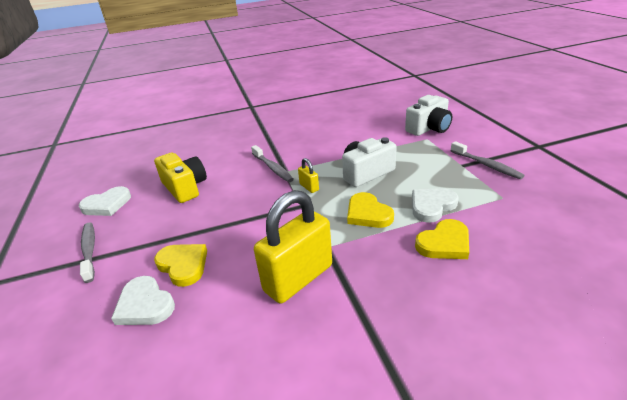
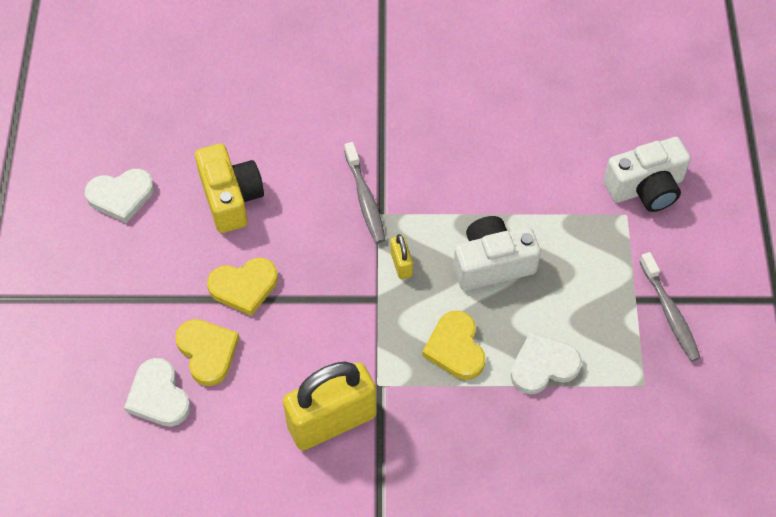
camera: 15 degrees right, 25 degrees up
grey toothbrush [80,223,95,283] -> none
yellow heart [415,219,469,259] -> yellow heart moved to [207,258,278,316]

